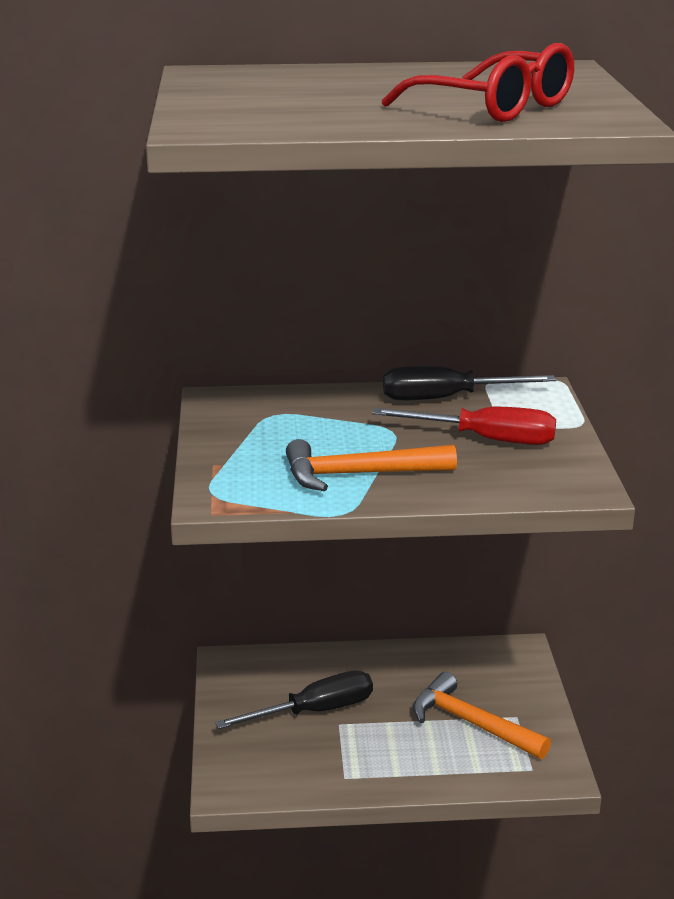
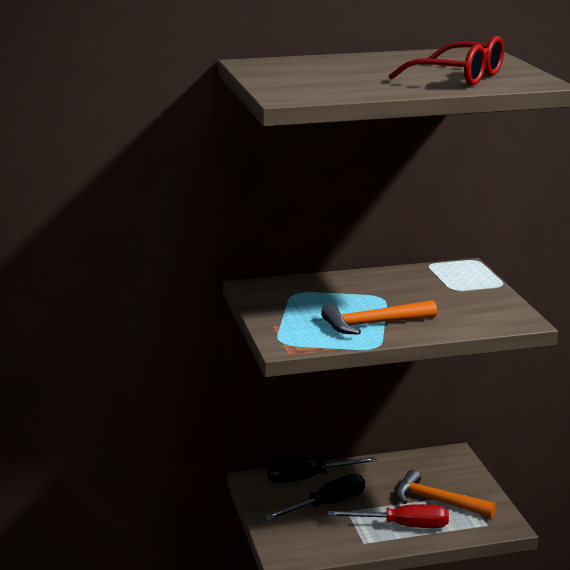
camera: 10 degrees left, 5 degrees down
red screwdriver [372,407,556,445] -> red screwdriver moved to [328,504,449,528]
black screwdriver [383,366,556,400] -> black screwdriver moved to [267,457,377,483]

